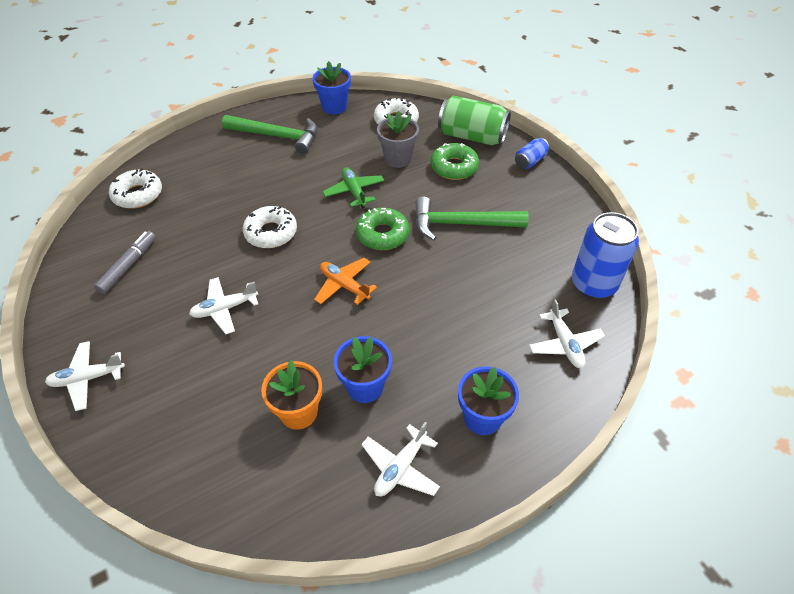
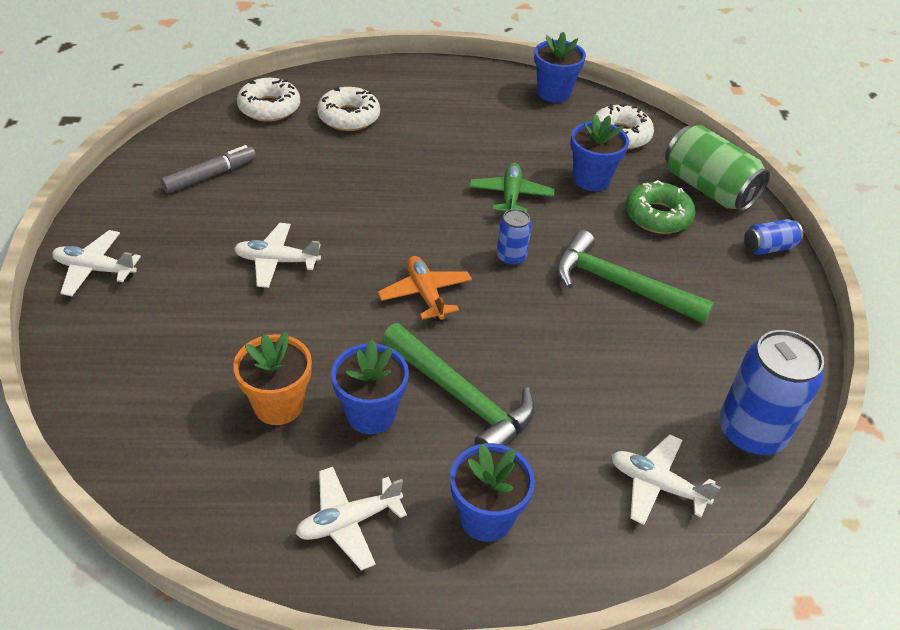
camera: 25 degrees right, 5 degrees down
green hammer [222,115,318,154] -> green hammer moved to [382,323,535,446]
white donut [243,206,297,248] -> white donut moved to [317,87,380,131]
green donut [356,208,410,250] -> blue can [497,209,532,266]
grey flower pot [377,111,419,168] -> blue flower pot [570,114,629,191]
white plane [529,299,605,368] -> white plane turned 105 degrees clockwise [611,434,720,525]

